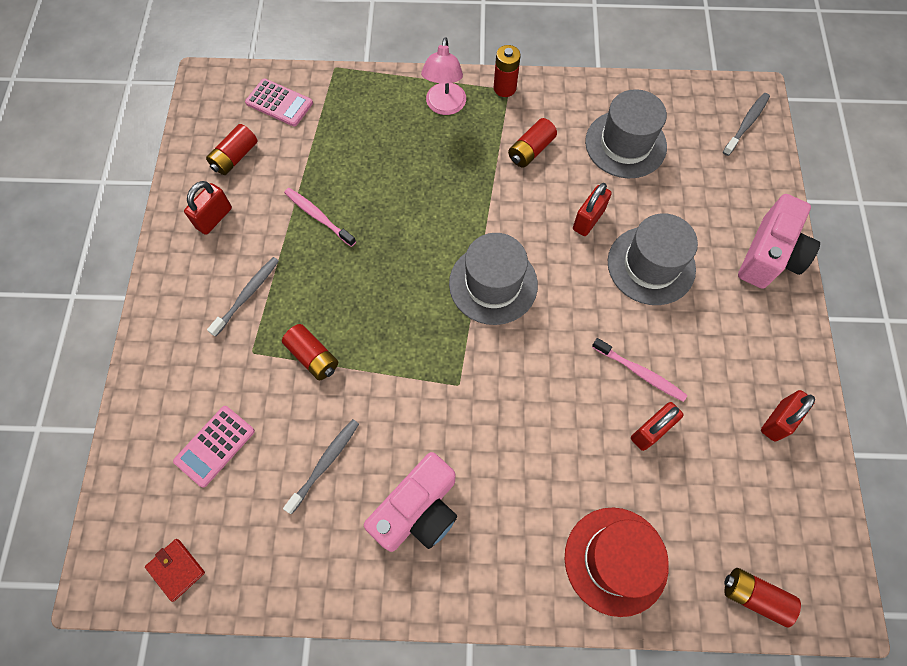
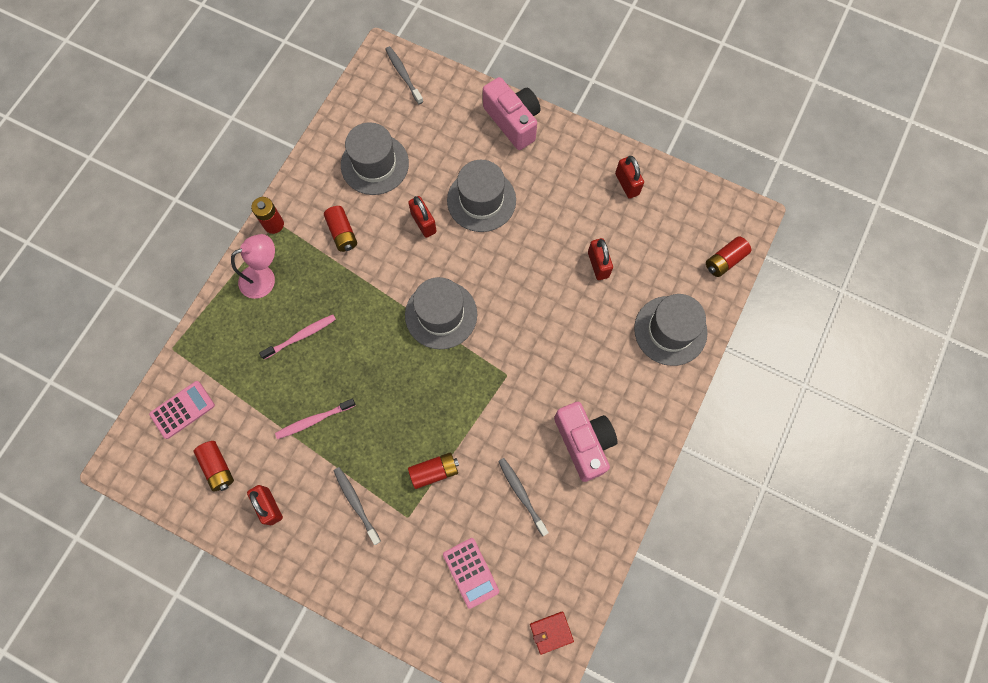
camera: 65 degrees left, 5 degrees up
pink lamp [421,37,466,115] -> pink lamp turned 60 degrees counterclockwise [231,234,275,299]
red hat [565,508,669,617] -> grey hat [634,294,708,366]
pink toothbrush [592,338,687,402] -> pink toothbrush moved to [259,314,336,360]

